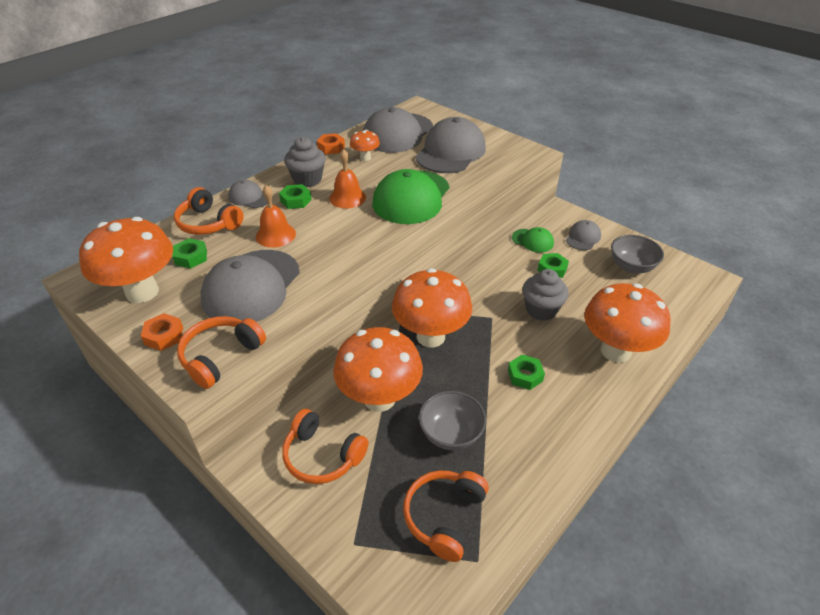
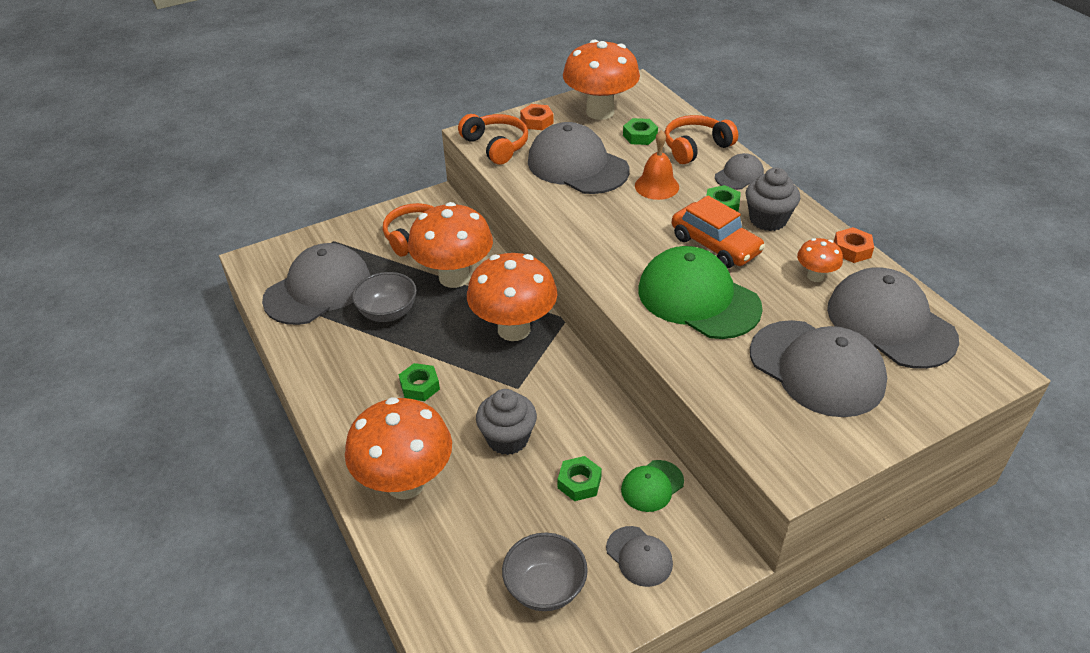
camera: 110 degrees right, 0 degrees up
orange bell [329,149,366,208] -> orange car [672,196,765,268]
orange headphones [403,471,489,562] -> grey cap [262,243,370,325]

